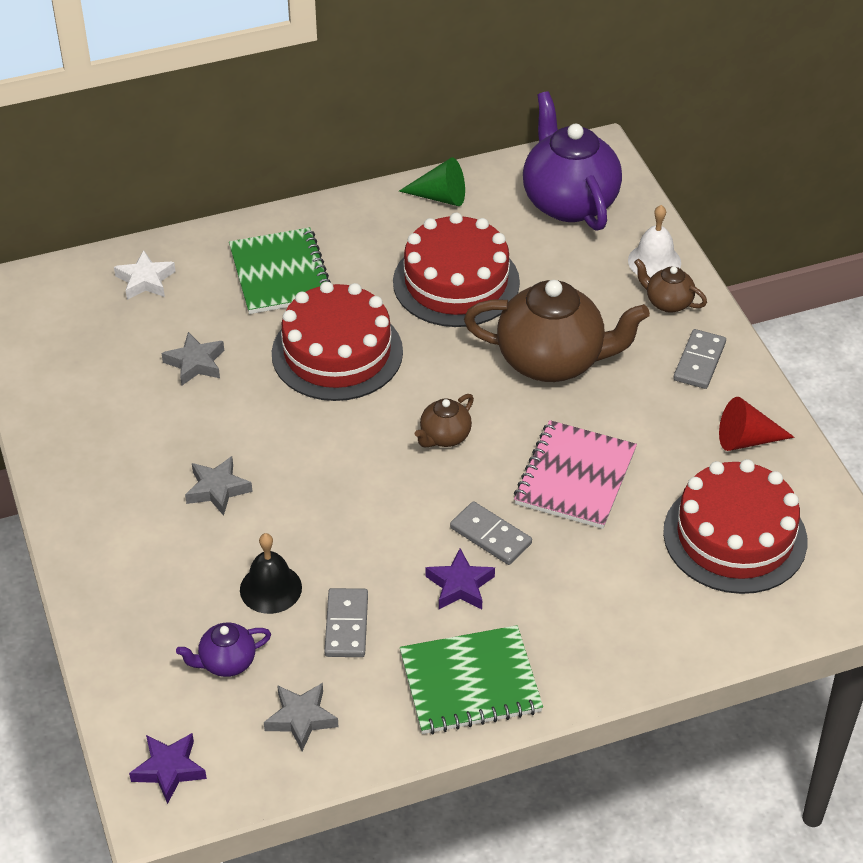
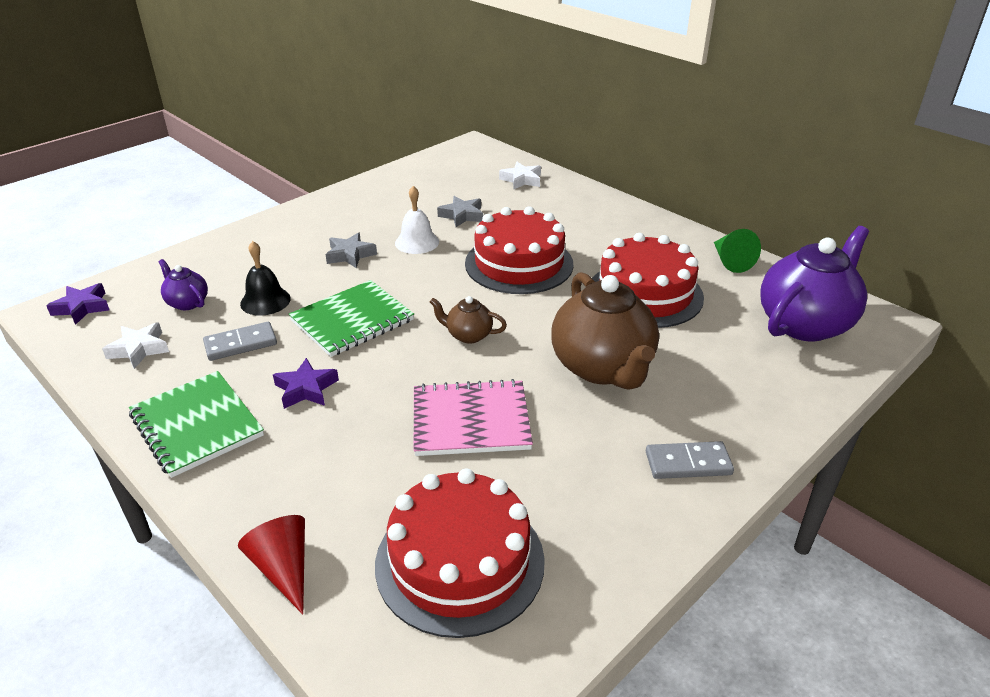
camera: 65 degrees right, 10 degrees down
green notebook [229,227,330,314] -> green notebook moved to [289,280,414,357]
grey star [264,683,339,751] -> white star [102,322,169,369]
grey domino [450,501,532,565] -> none
white bell [628,205,681,278] -> white bell moved to [395,186,439,254]
brown teapot [634,259,707,313] -> none
red cone [719,397,795,451] -> red cone moved to [238,515,305,614]

